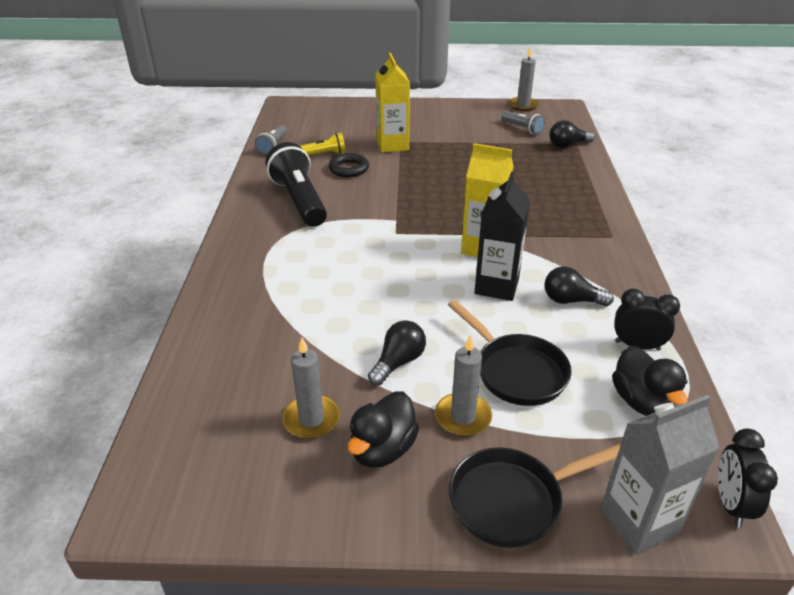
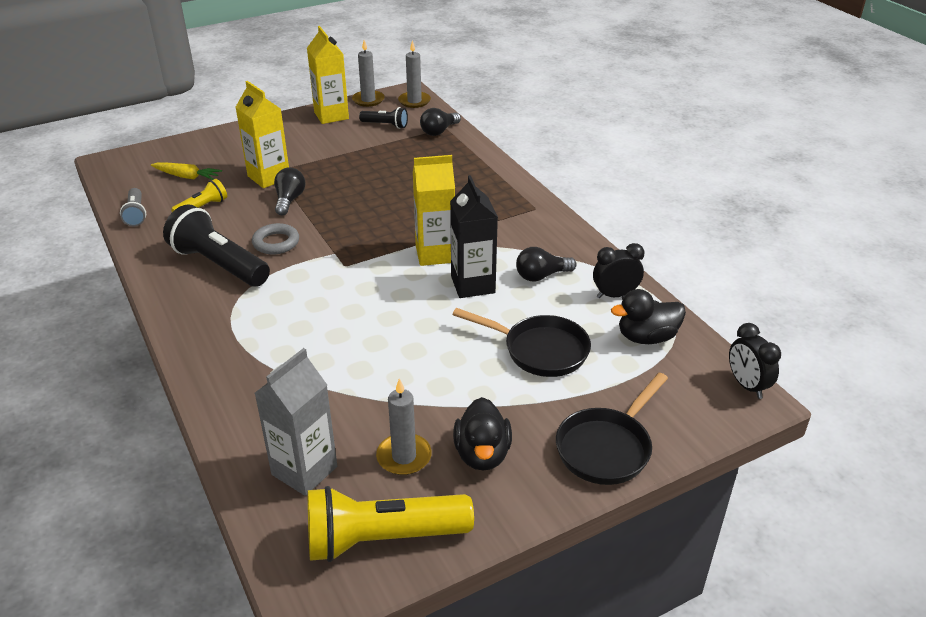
camera: 30 degrees left, 0 degrees up
black ring [329,153,369,177] -> none
black light bulb [368,320,426,386] -> black light bulb moved to [274,167,305,215]
grey candle [435,335,492,436] -> grey candle moved to [398,40,431,108]
grey flashlight [501,111,545,135] -> black flashlight [359,107,408,129]
grey carton [600,395,720,555] -> grey carton moved to [255,348,337,496]
black duck [612,346,688,416] -> black duck turned 120 degrees clockwise [611,289,686,344]
none -> yellow carrot [151,162,222,180]
none -> grey ring [252,223,299,255]
none -> yellow carton [307,26,349,124]
none -> yellow flashlight [308,486,474,562]

